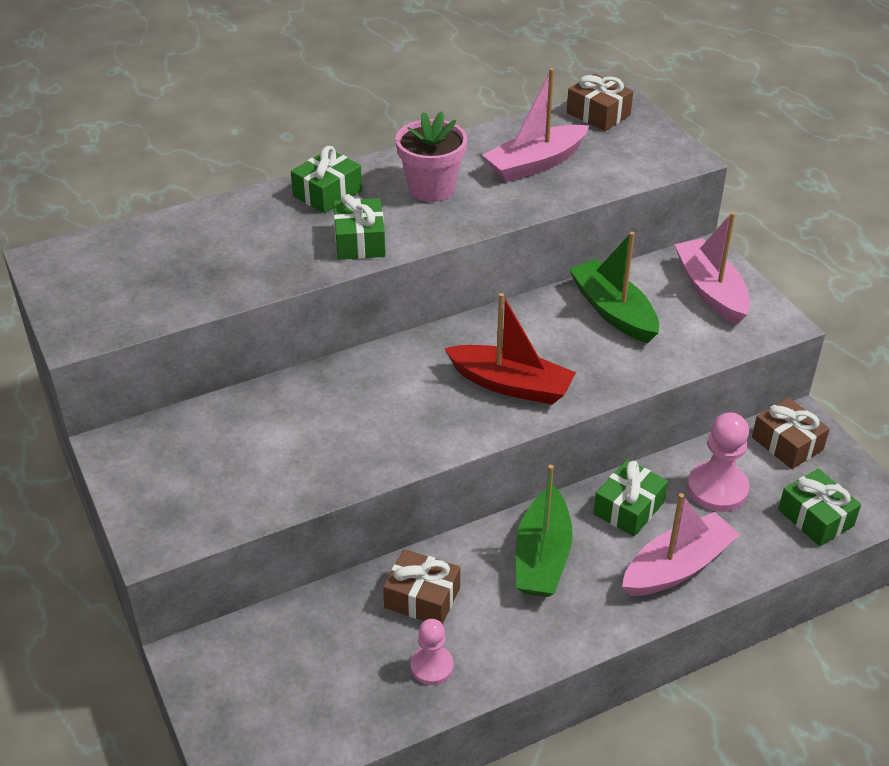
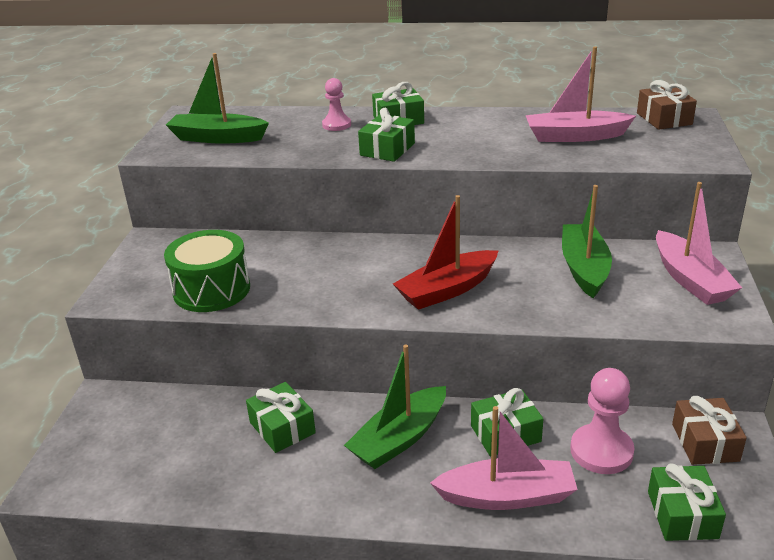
camera: 35 degrees right, 10 degrees down
brown gift [383,549,460,624] -> green gift [246,382,316,453]
pink flower pot [395,111,467,202] -> none
pink pawn [411,619,453,685] -> pink pawn moved to [322,78,351,131]
red boat [444,293,576,404] -> red boat turned 90 degrees clockwise [393,195,498,310]
pink boat [674,212,750,324] -> pink boat turned 150 degrees clockwise [656,182,742,305]
none -> green drum [164,230,250,312]
none -> green boat [166,53,269,144]

